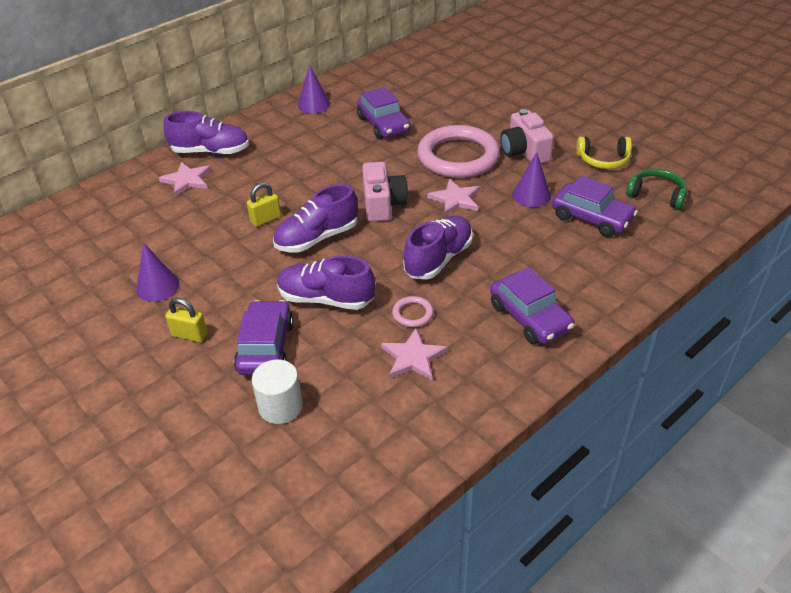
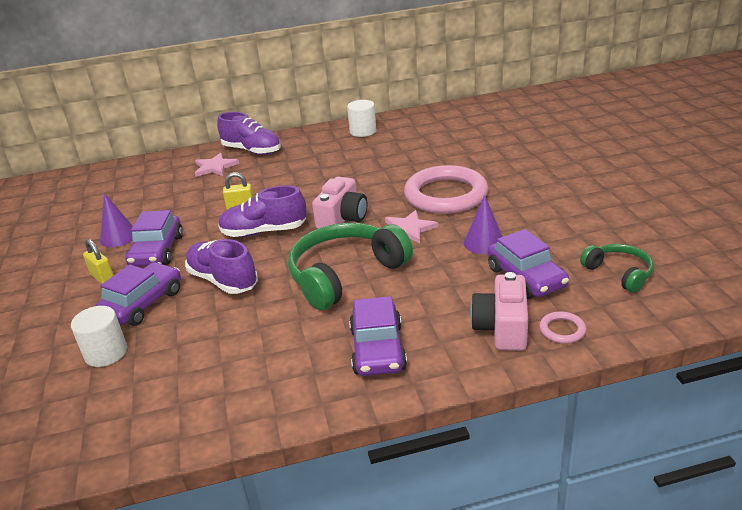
camera: 30 degrees right, 10 degrees down
purple cone [298,64,330,114] -> white cylinder [347,100,376,137]
purple car [357,87,411,139] -> purple car moved to [125,210,183,267]
pink star [381,328,448,380] -> none
pink ring [392,296,434,327] -> pink ring moved to [539,311,586,344]
purple shoe [403,216,473,280] -> green headphones [288,223,413,310]
pink camera [500,109,554,163] -> pink camera moved to [470,272,528,351]
yellow headphones [576,137,632,169] -> none

